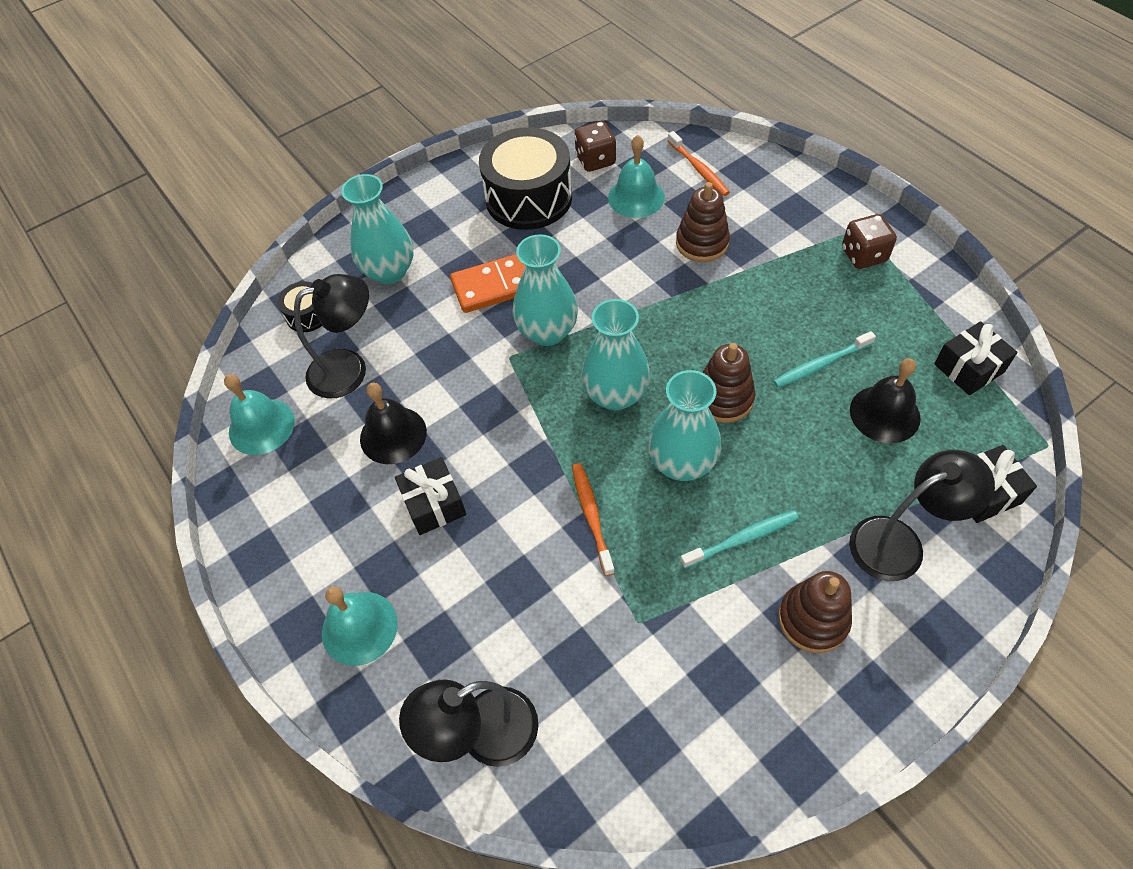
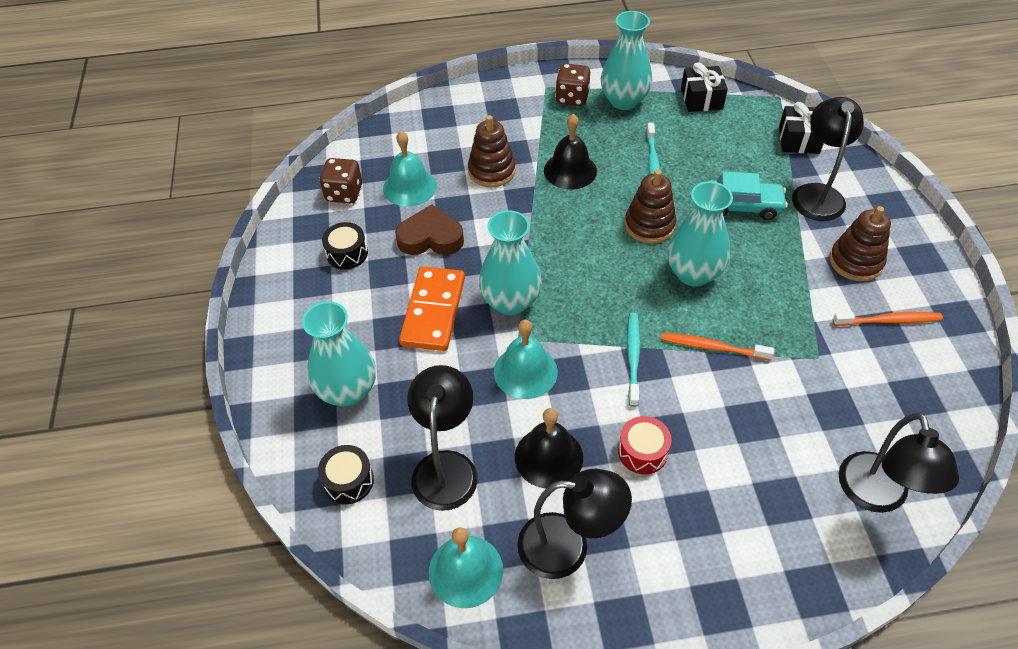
camera: 65 degrees left, 5 degrees down
turquoise bell [322,586,398,666] -> turquoise bell moved to [494,320,558,399]
black gift [395,457,466,535] -> red drum [618,416,672,474]
black drum [479,127,572,230] -> black drum [322,222,368,270], size x0.46
turquoise vase [581,299,651,410] -> turquoise vase moved to [601,11,652,110]
orange toothbrush [668,131,730,196] -> orange toothbrush moved to [833,312,943,326]
turquoise toothbrush [680,510,799,569] -> turquoise toothbrush moved to [627,313,640,407]
black bell [850,358,921,443] -> black bell moved to [544,114,597,190]
none -> brown heart [395,204,464,255]
none -> black lamp [517,469,632,579]
none -> turquoise car [706,171,788,220]

